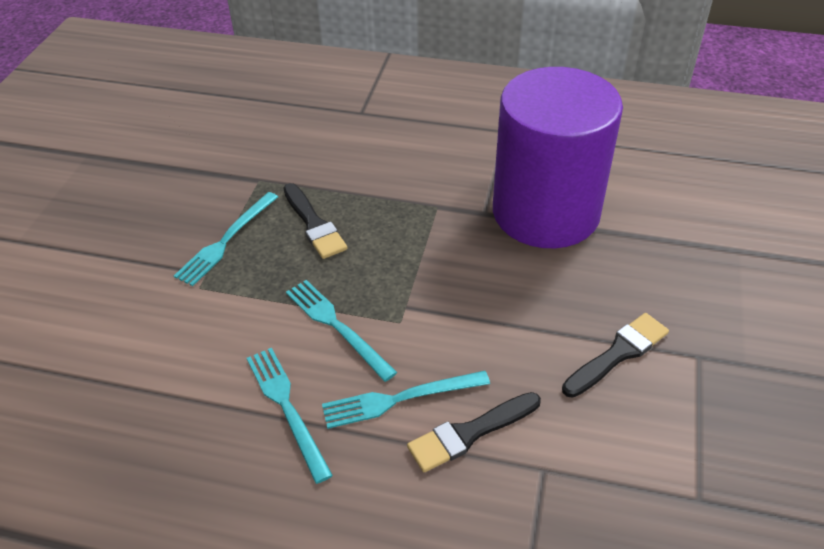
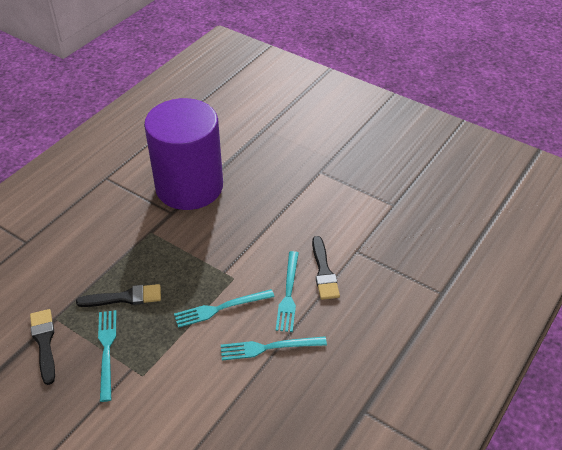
camera: 70 degrees left, 0 degrees up
turquoise fork [174,192,278,286] -> turquoise fork turned 150 degrees counterclockwise [98,310,116,402]
black brush [562,313,669,398] -> black brush moved to [30,309,55,385]

